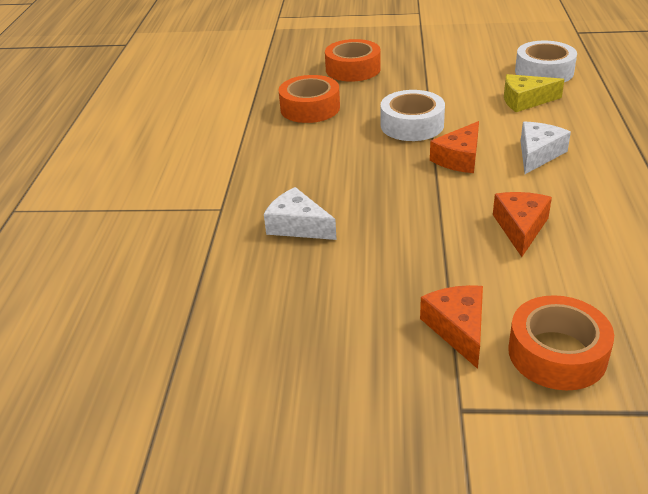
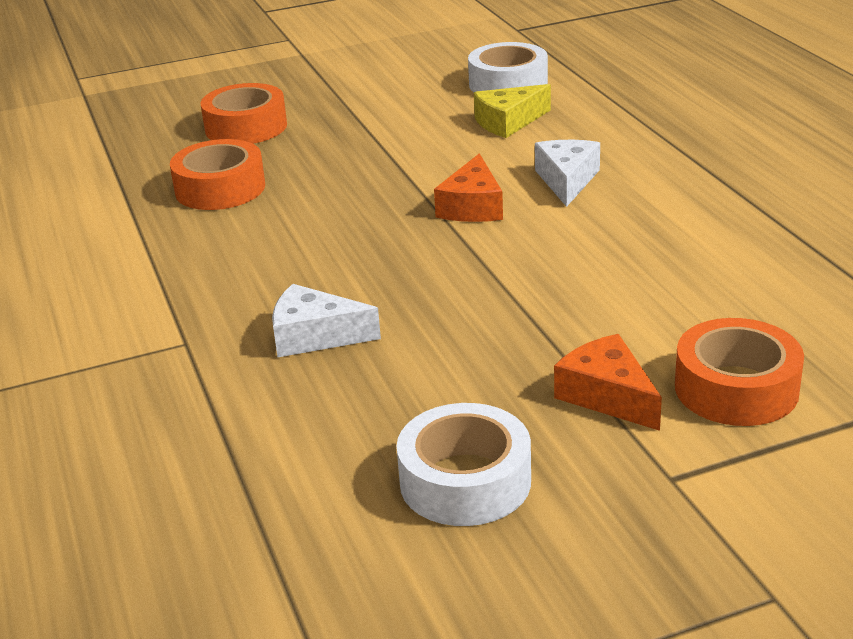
camera: 25 degrees left, 5 degrees down
white tape [380,90,445,141] -> white tape moved to [396,403,531,526]
orange cheese [493,192,552,257] -> none

